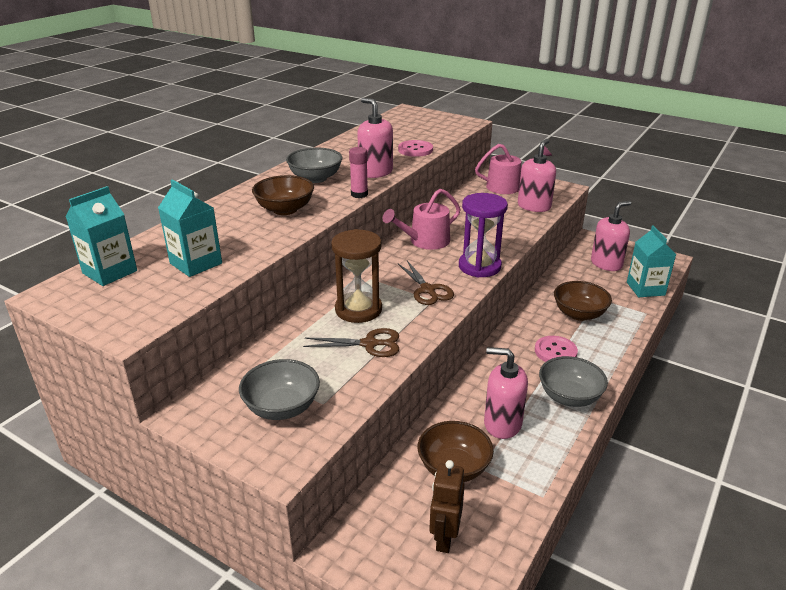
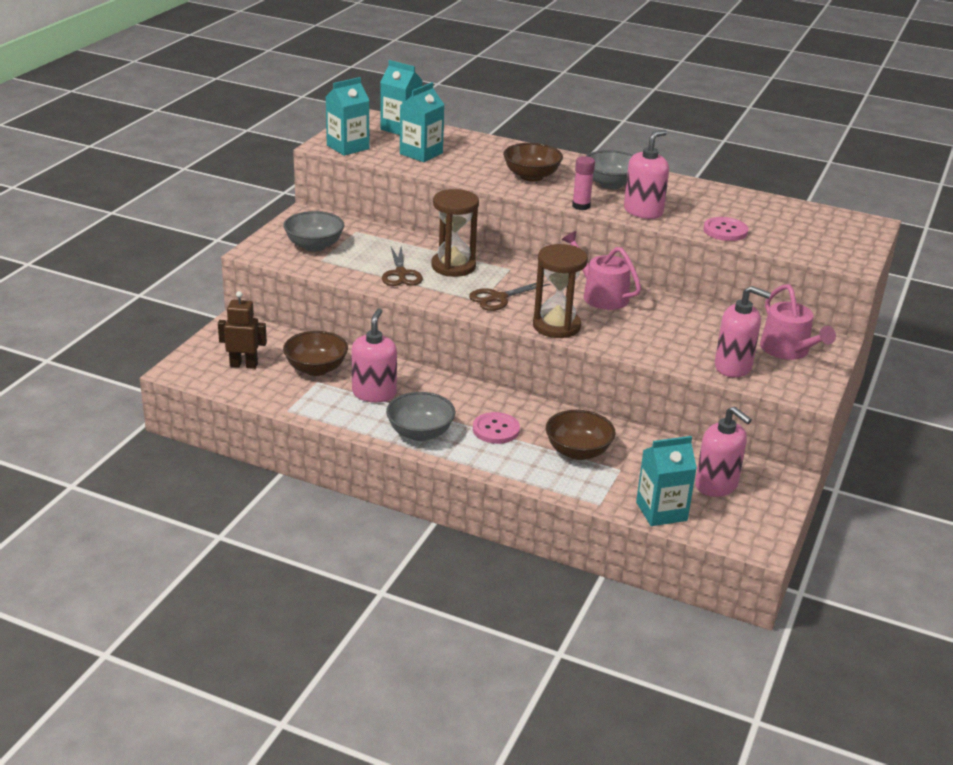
camera: 80 degrees right, 0 degrees up
purple hourglass [459,193,508,277] -> brown hourglass [533,244,588,338]
none -> turquoise carton [326,77,370,156]

